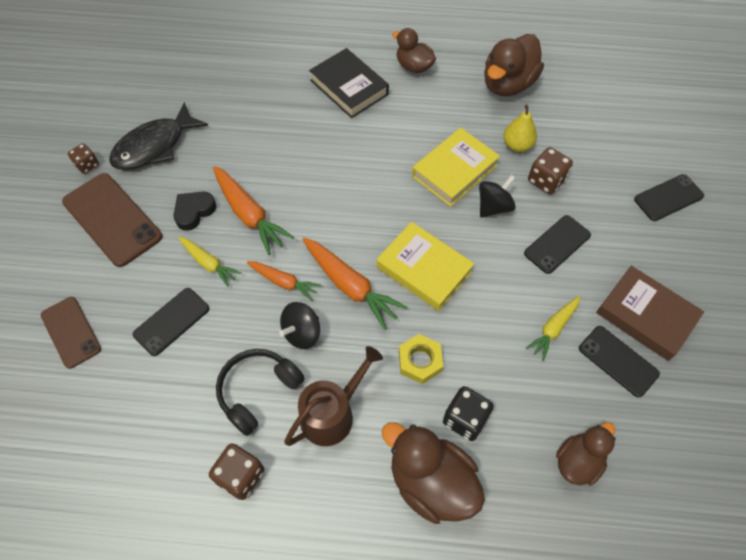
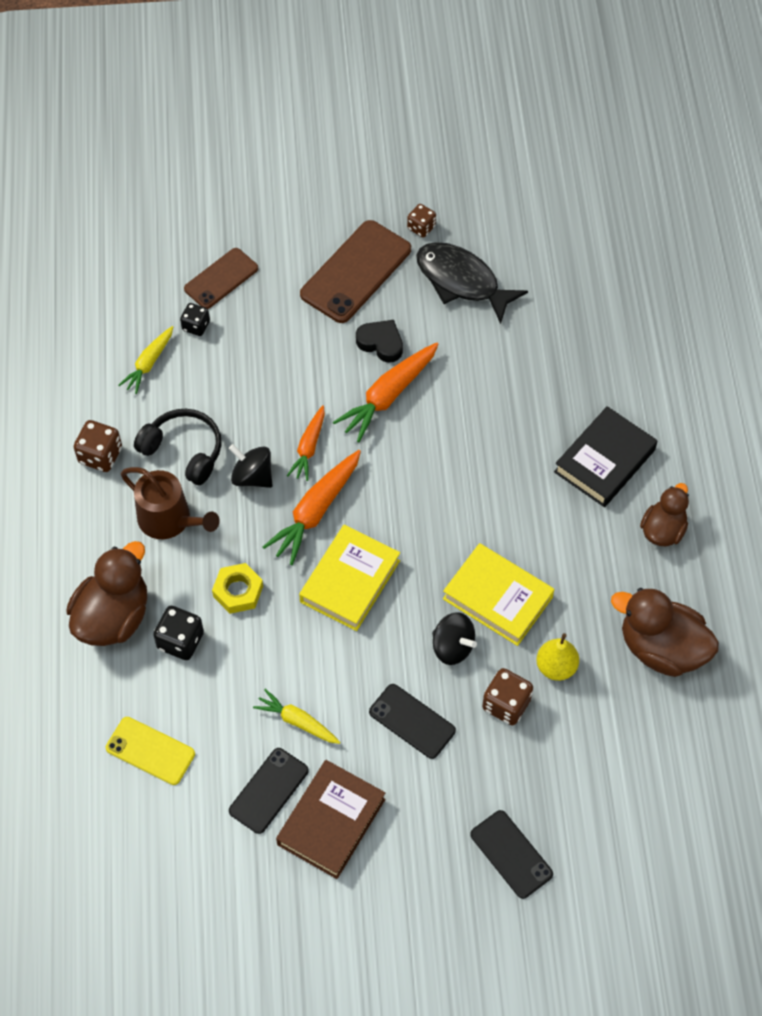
camera: 80 degrees right, 0 degrees up
black phone [133,288,209,356] -> none
yellow carrot [178,237,242,287] -> yellow carrot moved to [119,326,173,394]
brown duck [556,422,616,486] -> yellow phone [106,717,195,785]
none -> black dice [180,303,210,336]

